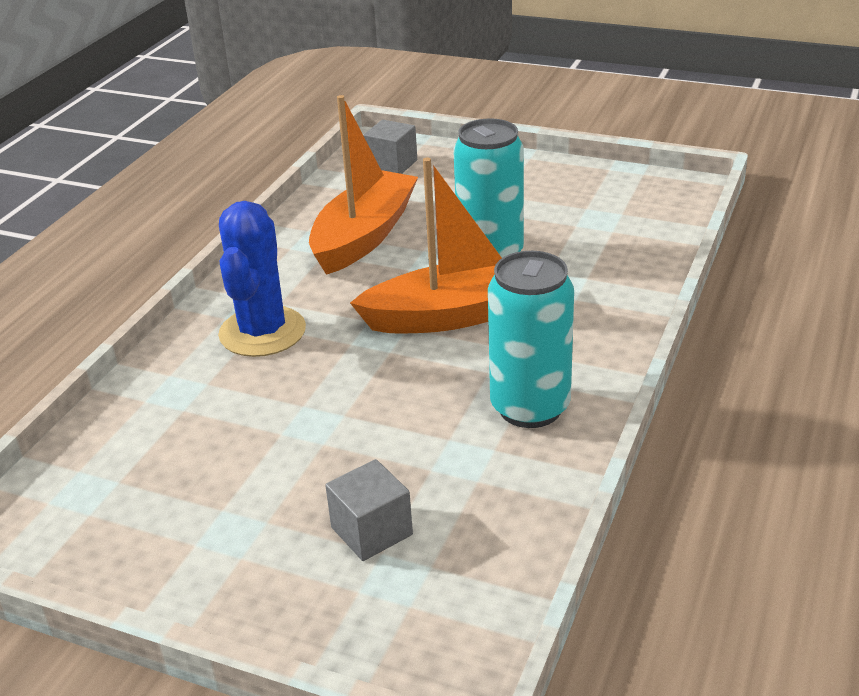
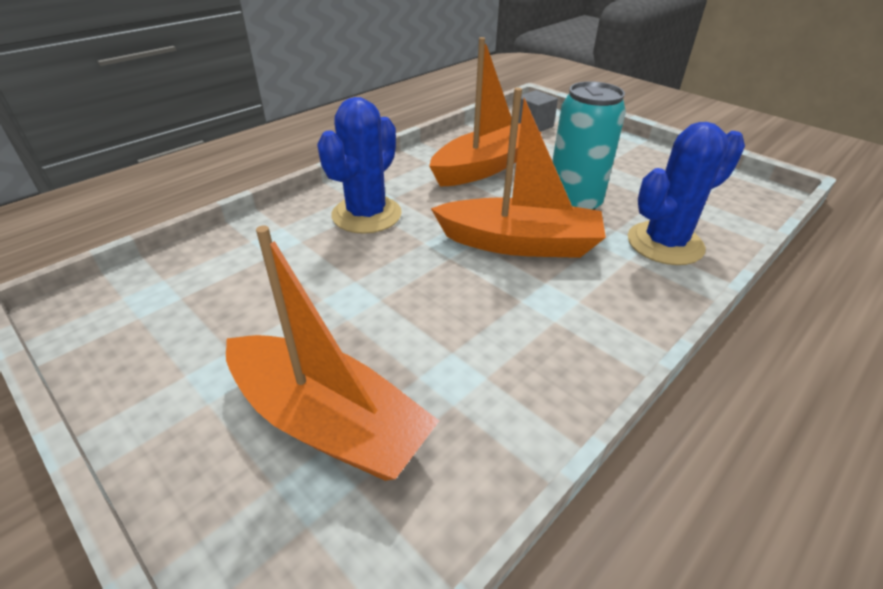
camera: 20 degrees right, 5 degrees up
grey cube [325,459,413,561] -> orange boat [226,225,439,481]
turquoise can [488,251,574,428] -> none
none -> blue cactus [628,122,745,265]

